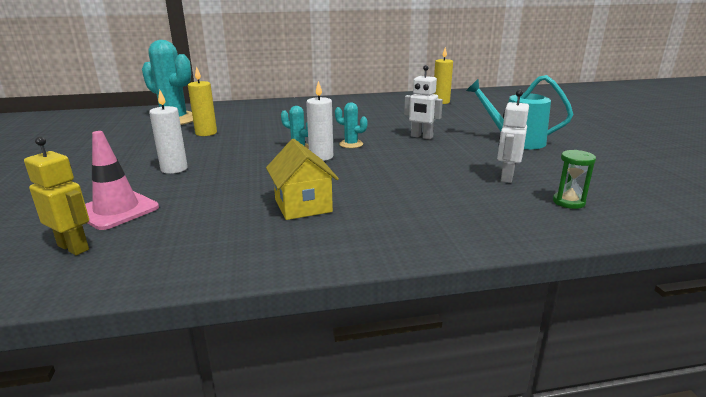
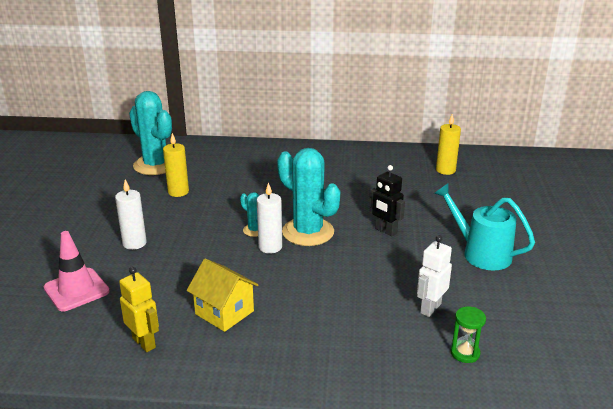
camera: 15 degrees right, 5 degrees up
yellow robot [24,136,89,255] -> yellow robot moved to [119,267,159,352]
yellow house [266,139,339,220] -> yellow house turned 45 degrees counterclockwise [187,258,259,332]
turquoise cactus [335,103,368,148] -> turquoise cactus [277,148,340,246], size x2.14
white robot [404,65,443,139] -> black robot [369,165,405,237]

